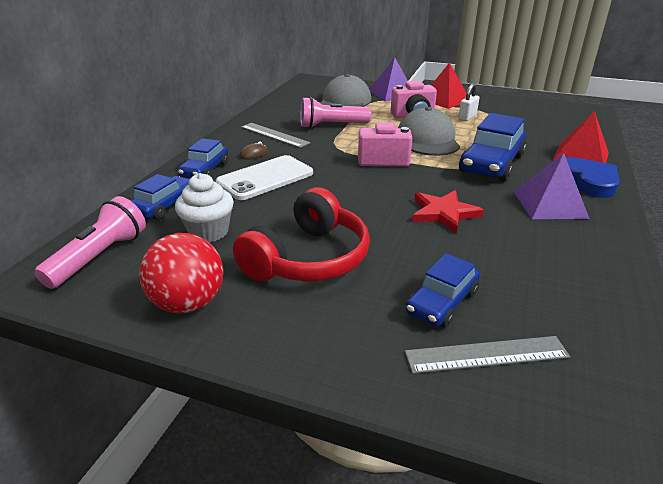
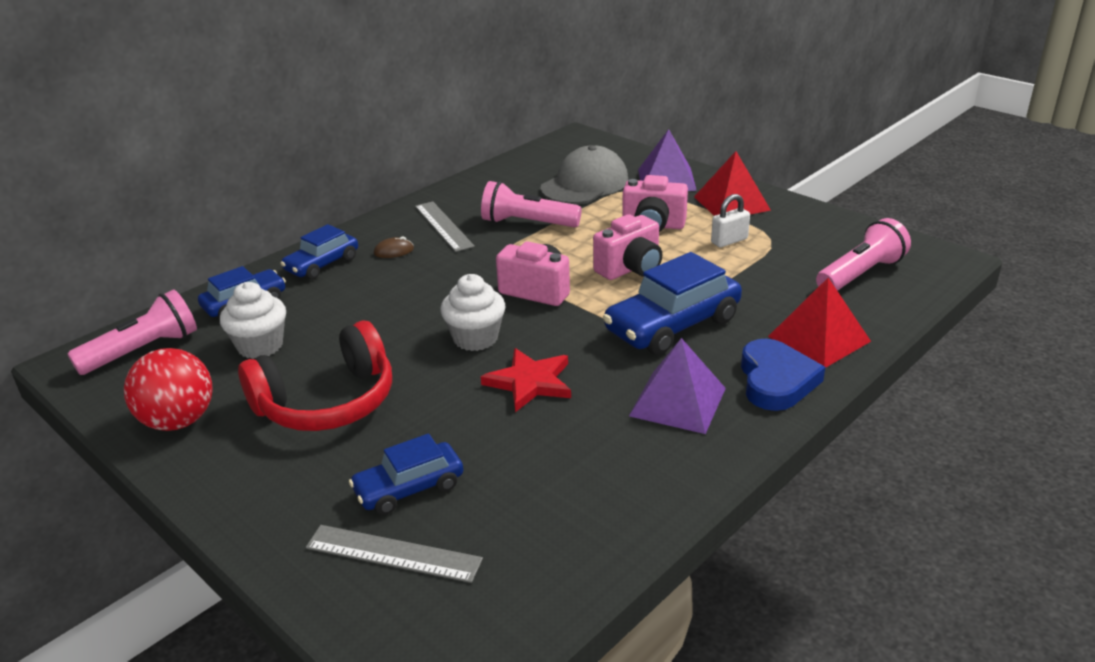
camera: 25 degrees right, 0 degrees up
white phone [216,155,313,200] -> none
grey cap [398,107,460,156] -> pink camera [593,214,662,280]
none -> white cupcake [440,274,505,351]
none -> pink flashlight [816,218,911,291]

